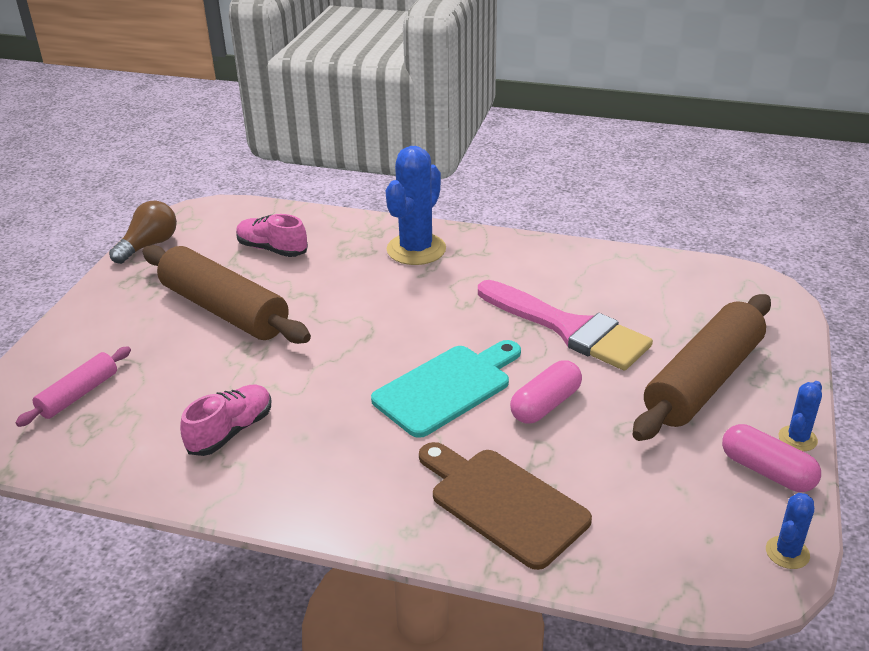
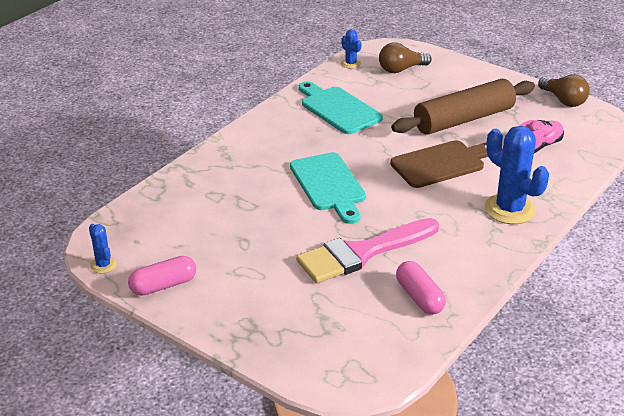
camera: 110 degrees right, 0 degrees up
pink rolling pin [15,346,131,427] -> brown light bulb [379,42,432,73]
pink shoe [180,384,271,456] -> turquoise cutting board [299,81,383,134]
brown cutting board [419,442,592,570] -> brown cutting board moved to [390,140,488,188]
pink capsule [510,360,582,424] -> pink capsule moved to [396,261,446,315]
brown rolling pin [632,294,771,441] -> none
blue cactus [779,381,822,451] -> blue cactus moved to [341,29,362,69]

